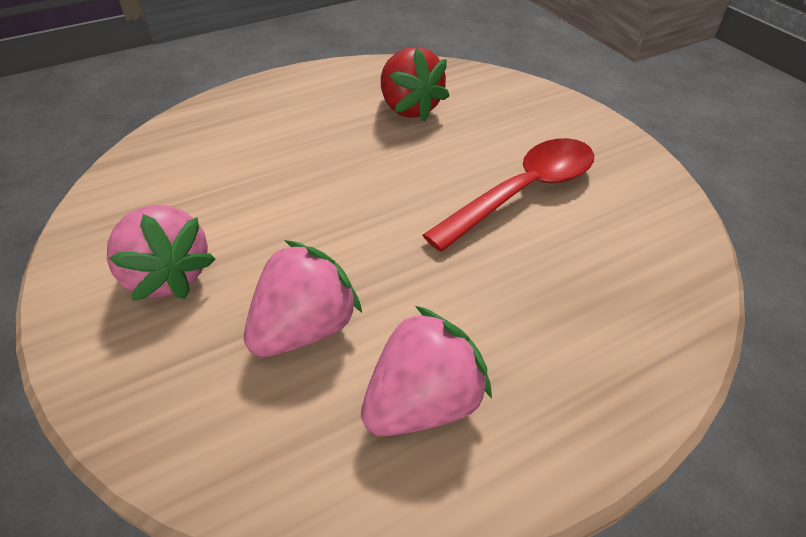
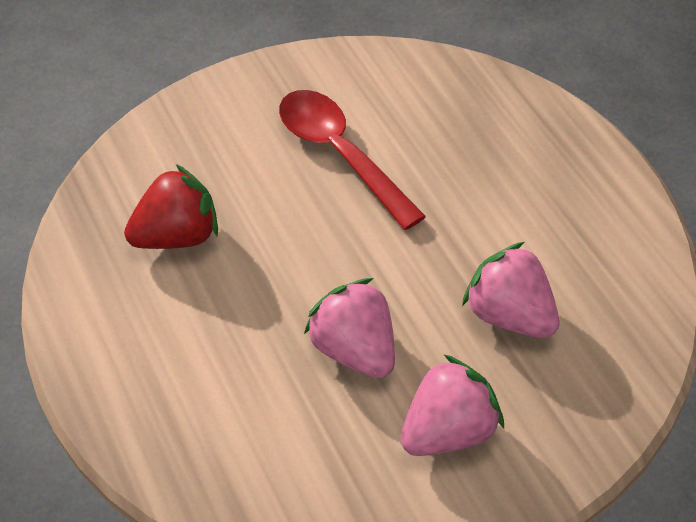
camera: 85 degrees left, 5 degrees up
pink strawberry [361,306,492,436] -> pink strawberry moved to [304,278,395,378]

